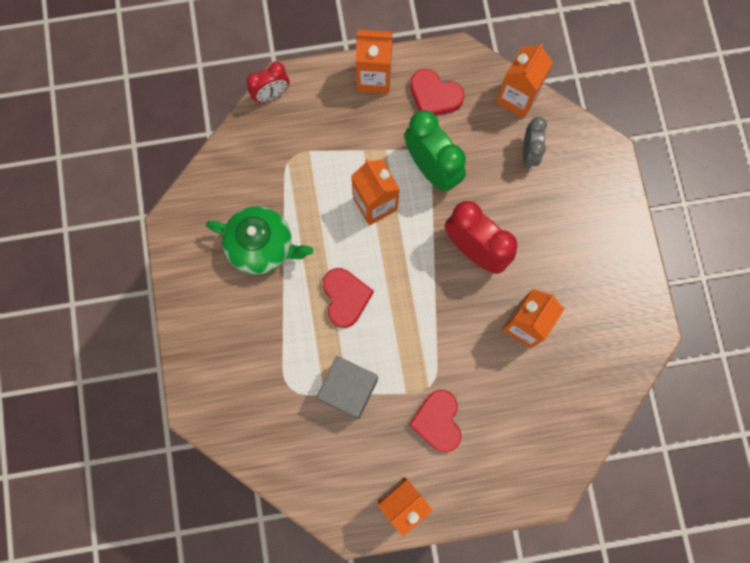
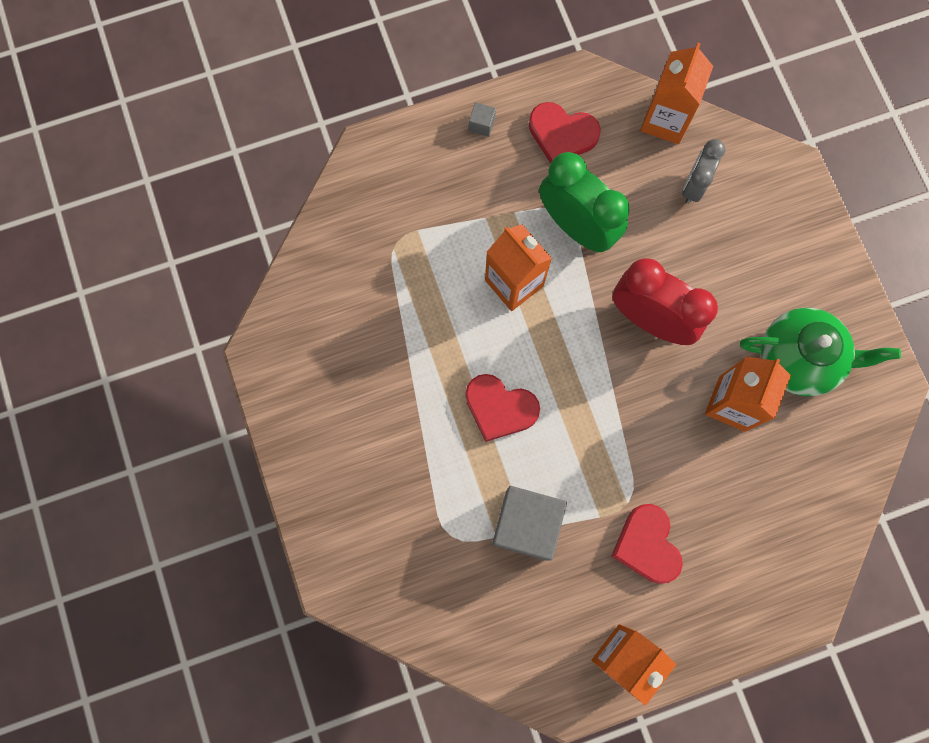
camera: 10 degrees left, 0 degrees up
green teapot [206,206,313,275] -> green teapot moved to [740,308,901,396]
red clock [247,62,289,102] -> none
red heart [323,268,374,328] -> red heart turned 135 degrees clockwise [465,374,540,442]
orange carton [356,30,393,94] -> grey cube [469,102,496,137]
grey clock [523,117,547,168] -> grey clock turned 150 degrees counterclockwise [682,139,725,204]

